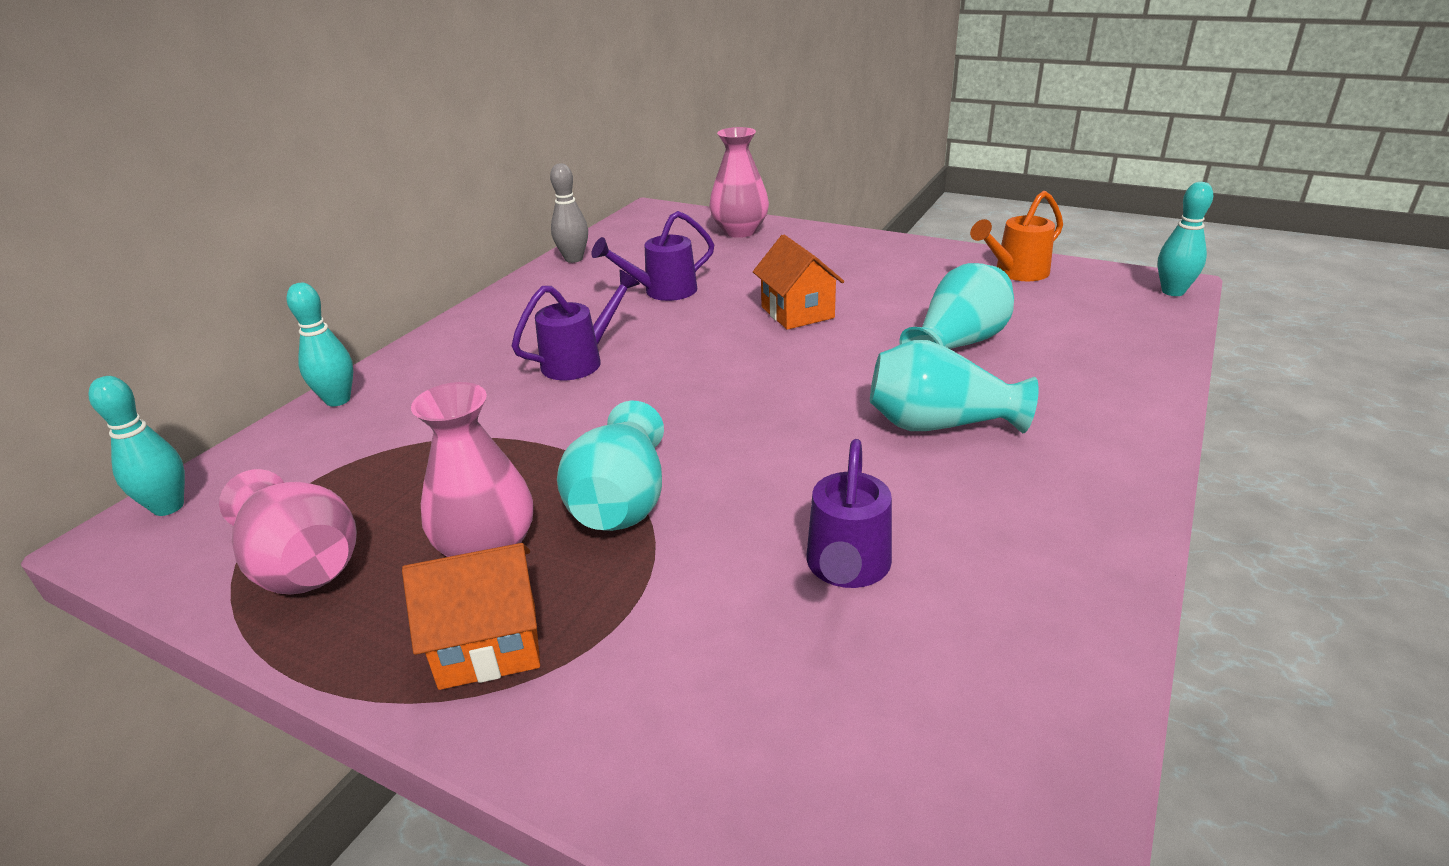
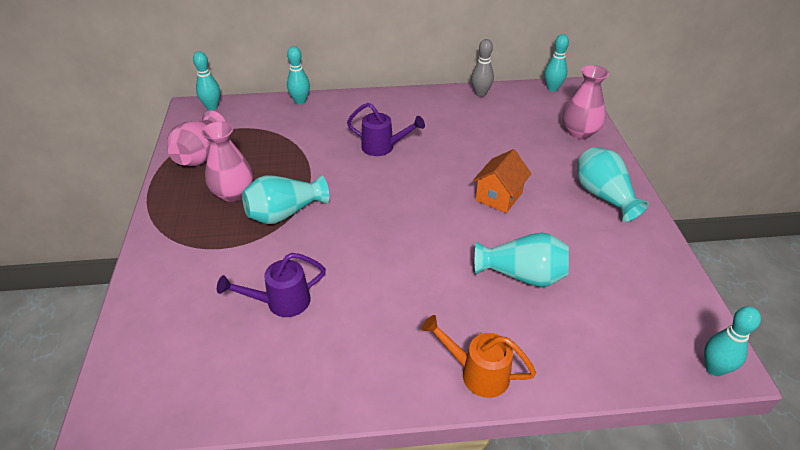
camera: 55 degrees right, 10 degrees up
orange house [402,543,540,690] -> none
purple watering can [591,211,714,301] -> none
turquoise vase [870,340,1039,433] -> turquoise vase moved to [578,147,649,222]
orange watering can [970,191,1063,281] -> orange watering can moved to [421,315,536,398]
none -> turquoise bowling pin [544,34,569,92]

